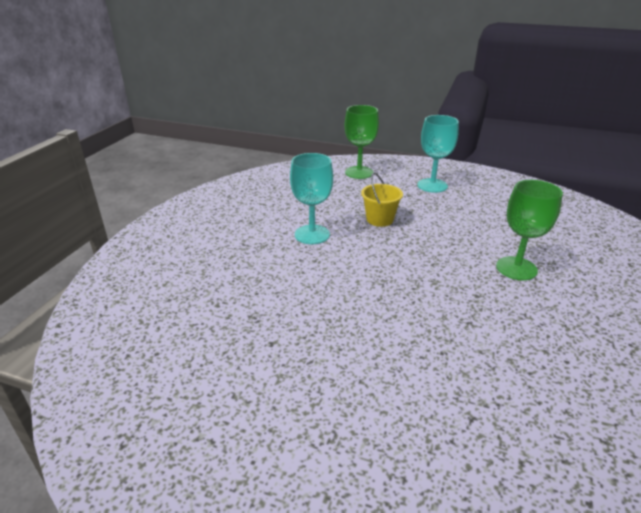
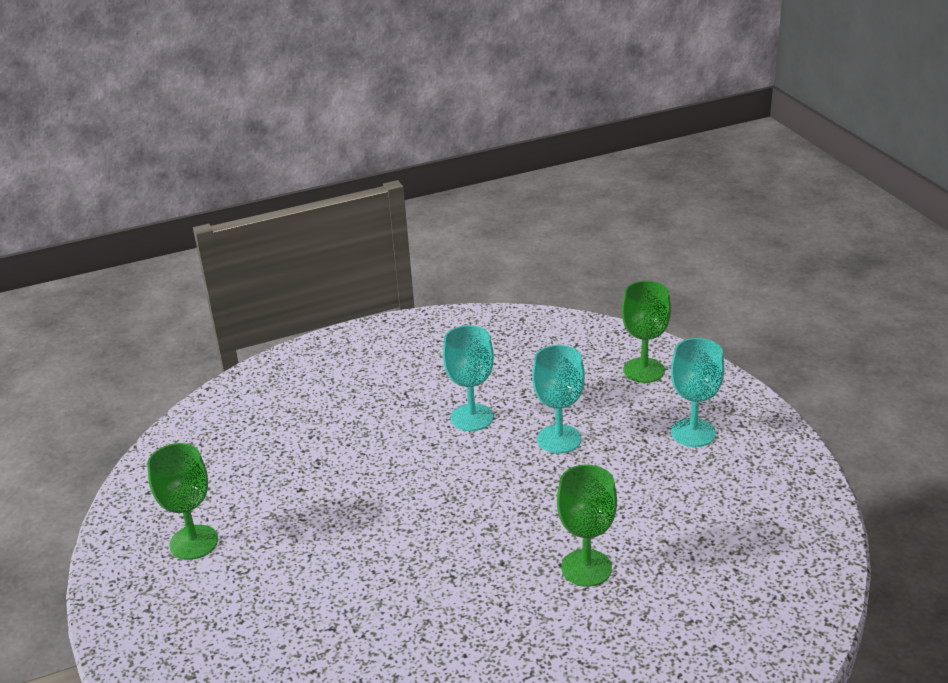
camera: 50 degrees right, 0 degrees up
yellow bucket [361,173,403,227] -> turquoise goblet [532,345,585,454]
none -> green goblet [147,443,218,560]

